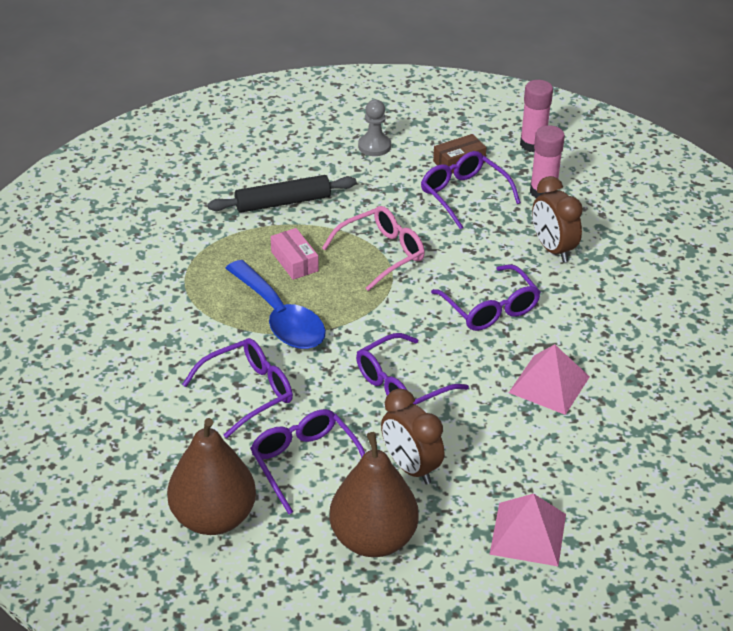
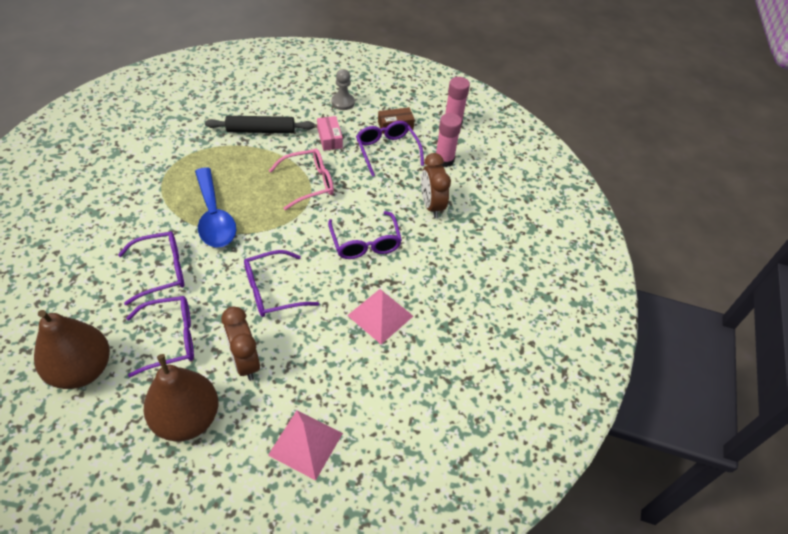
camera: 10 degrees right, 10 degrees up
purple glasses [250,409,365,514] -> purple glasses turned 90 degrees clockwise [126,296,194,378]
pink box [271,228,319,280] -> pink box moved to [317,116,343,151]

